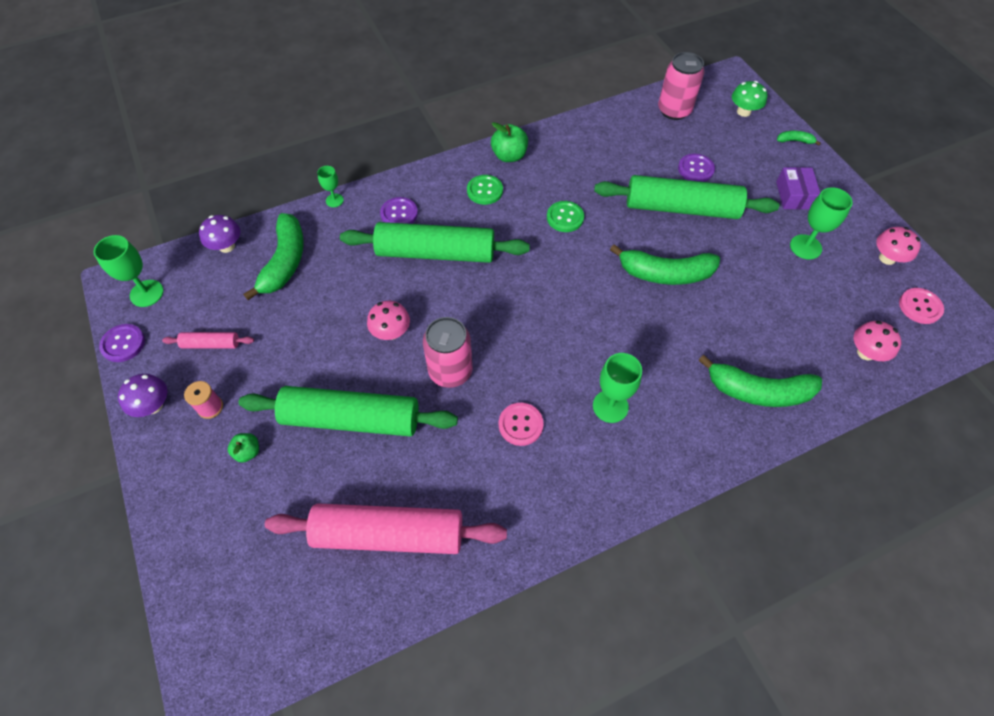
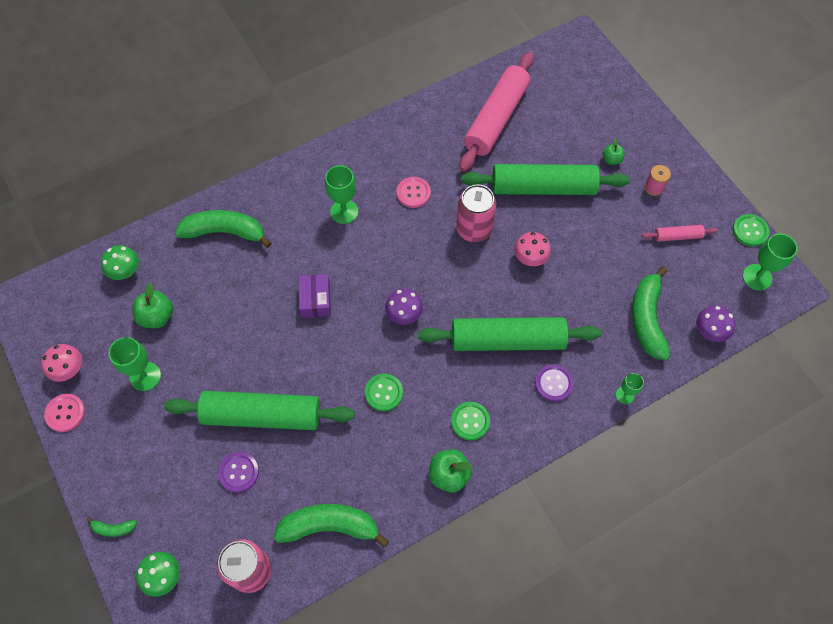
camera: 175 degrees right, 5 degrees up
purple button [99,324,145,362] -> green button [733,214,769,246]
purple mushroom [118,374,167,417] -> purple mushroom moved to [385,289,423,325]
pink rolling pin [265,504,507,554] -> pink rolling pin turned 60 degrees counterclockwise [460,52,534,172]
green banana [610,244,720,285] -> green banana moved to [274,504,389,548]
purple box [776,167,820,209] -> purple box moved to [299,274,331,318]
pink mushroom [854,321,901,361] -> green mushroom [101,245,139,280]
pink button [899,288,944,324] -> pink button moved to [44,394,85,432]
none -> green apple [132,282,173,328]

